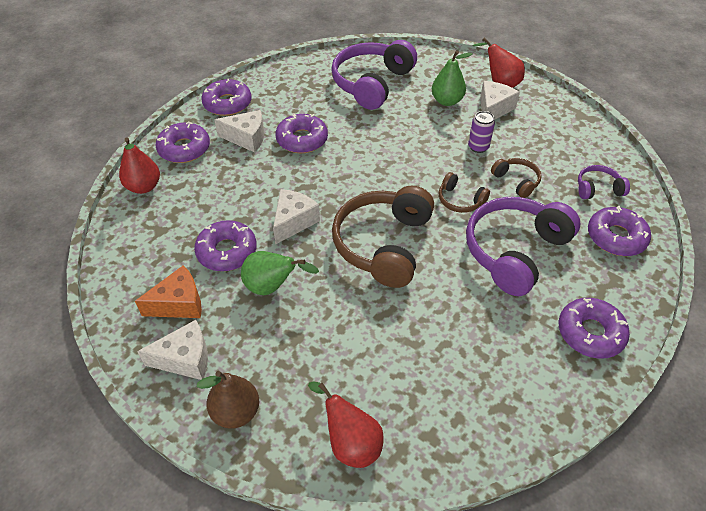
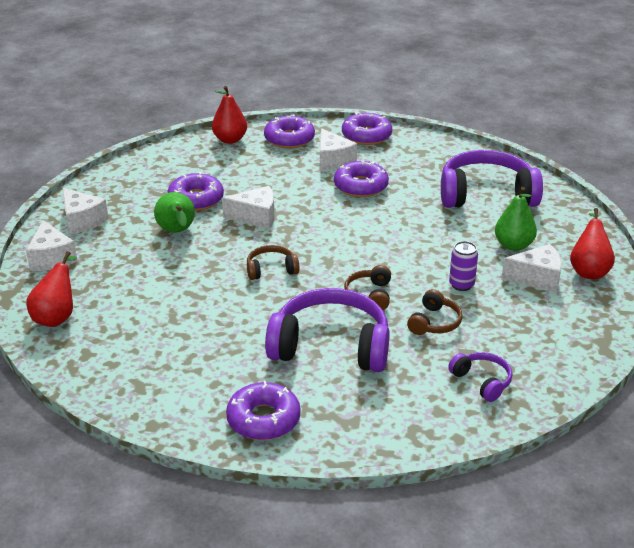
camera: 60 degrees right, 15 degrees down
orange cheese [135,266,202,318] -> none
brown pear [197,371,259,429] -> white cheese [26,220,77,271]
brown headphones [332,186,434,288] -> brown headphones [247,245,300,280], size x0.48
purple donut [588,206,651,256] -> none

